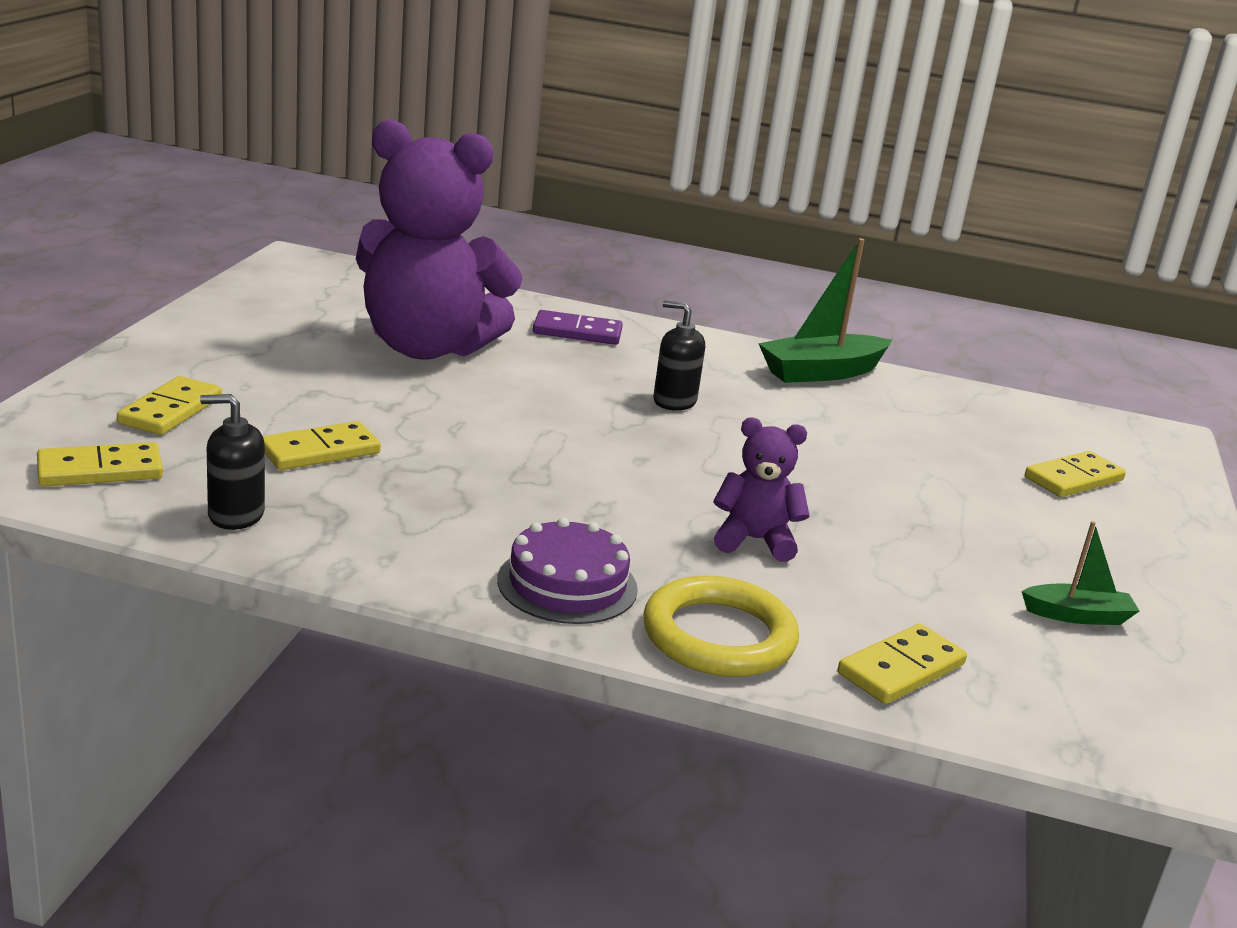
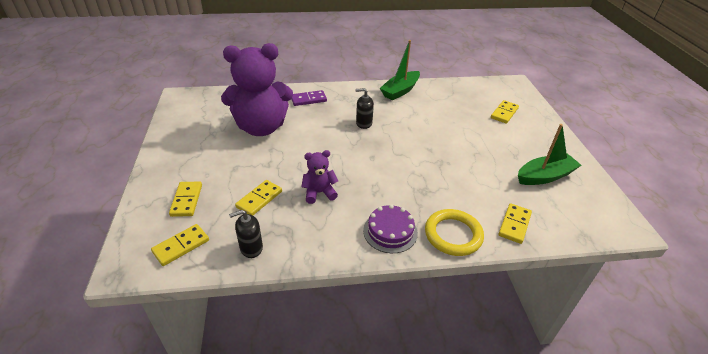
camera: 20 degrees left, 15 degrees up
purple teddy bear [713,418,810,562] -> purple teddy bear moved to [301,150,338,204]
green boat [1022,521,1139,625] -> green boat [518,124,582,185], size x1.76

